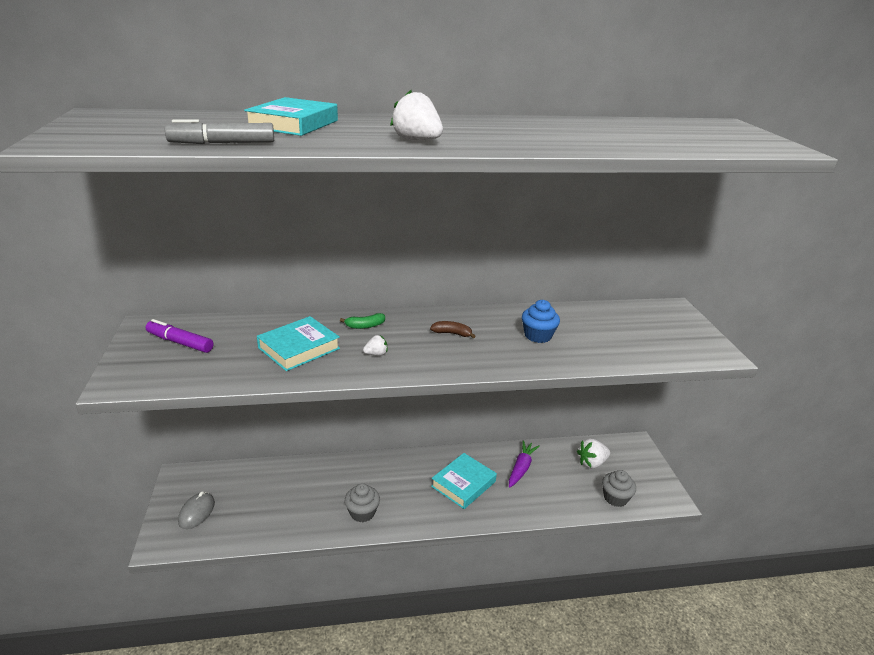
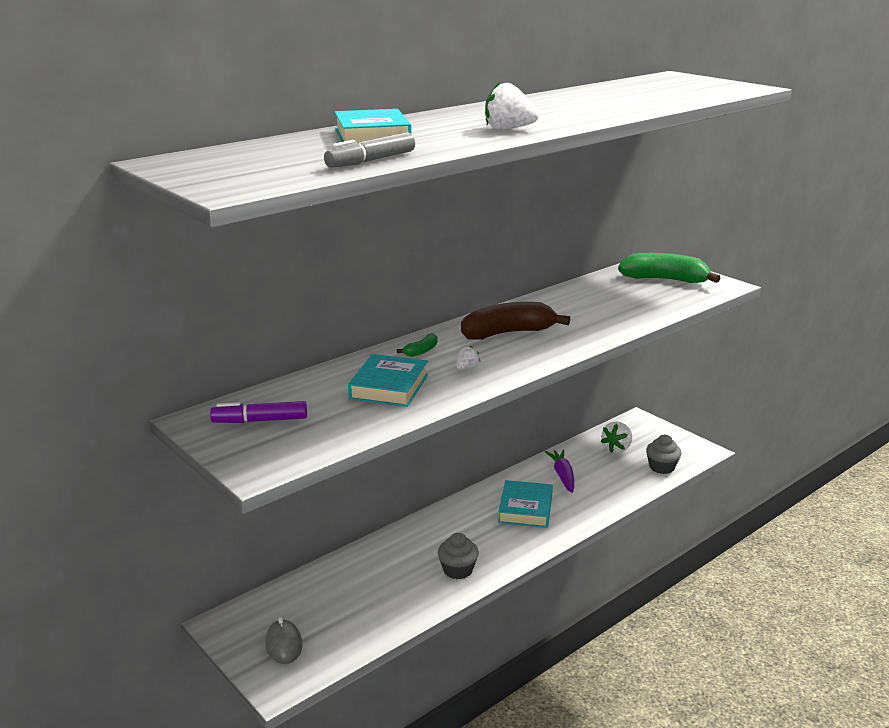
camera: 30 degrees left, 5 degrees down
brown banana [430,321,476,338] -> brown banana [461,302,570,340], size x2.25
blue cupcake [522,300,560,343] -> none
none -> green banana [618,253,720,283]

